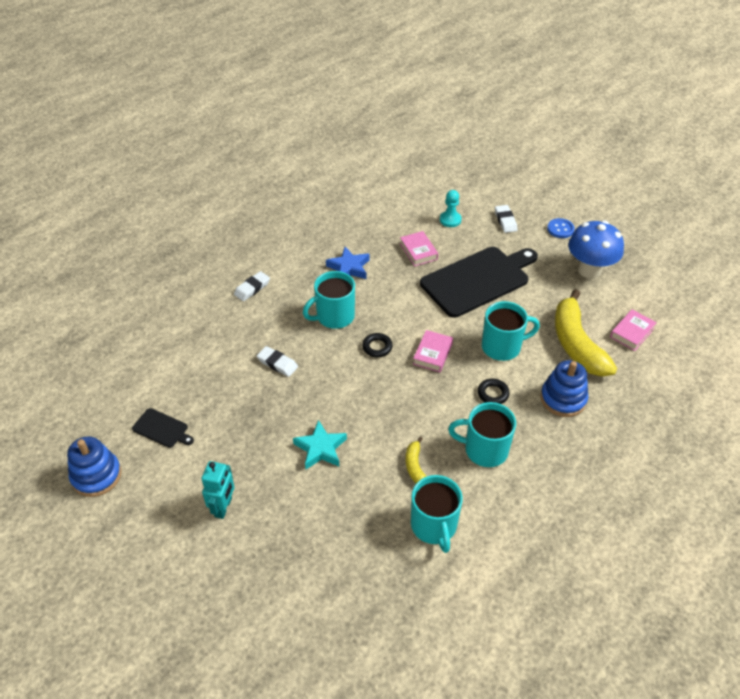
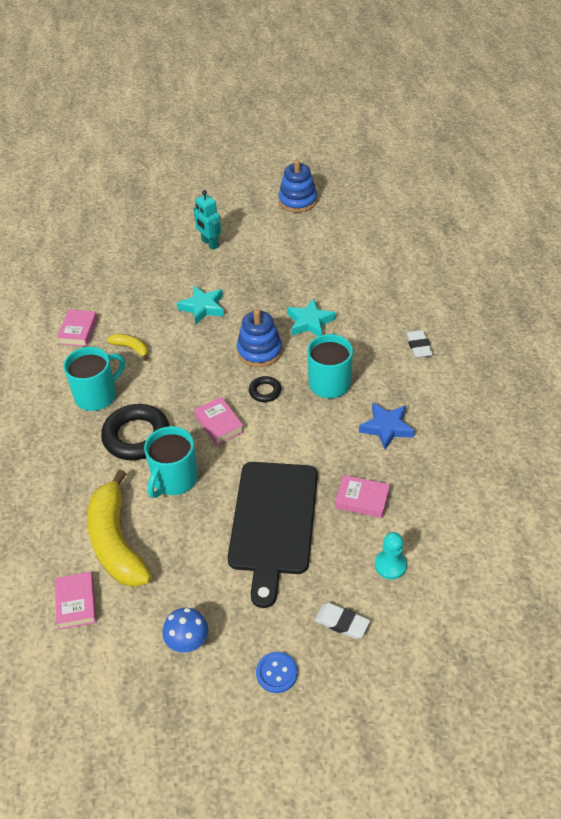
camera: 130 degrees right, 0 degrees up
black cutting board [132,408,194,448] -> none
white eraser [257,346,298,377] -> turquoise star [287,298,336,336]
turquoise mug [411,475,463,553] -> pink book [57,310,98,347]
black ring [478,379,510,404] -> black ring [101,404,170,460], size x2.01
blue stacking toy [540,360,588,417] -> blue stacking toy moved to [237,309,282,367]
yellow banana [555,289,617,377] -> yellow banana turned 135 degrees counterclockwise [87,469,152,587]
blue mushroom [568,220,624,279] -> blue mushroom [162,608,208,653], size x0.58

